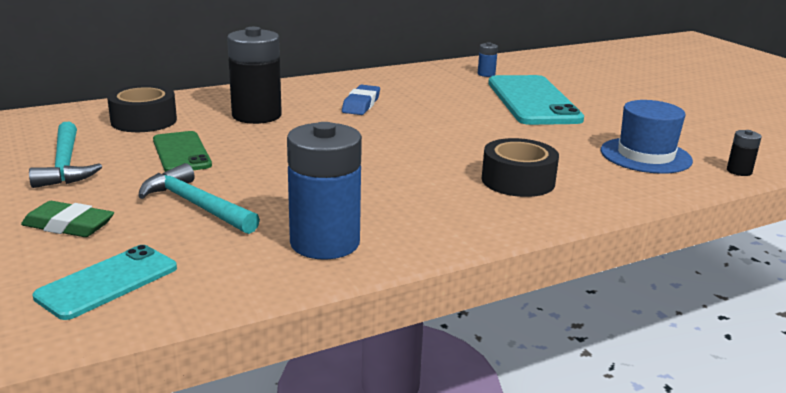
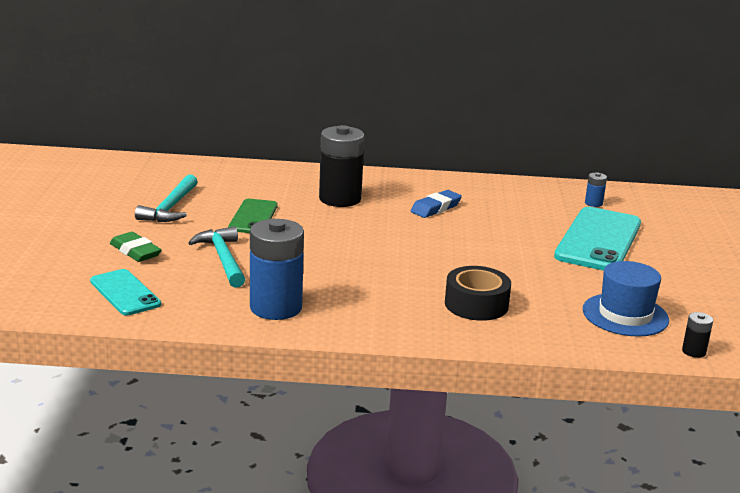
camera: 30 degrees right, 0 degrees up
turquoise phone [33,245,177,320] -> turquoise phone turned 75 degrees clockwise [90,269,161,316]
black tape [107,85,177,132] -> none

